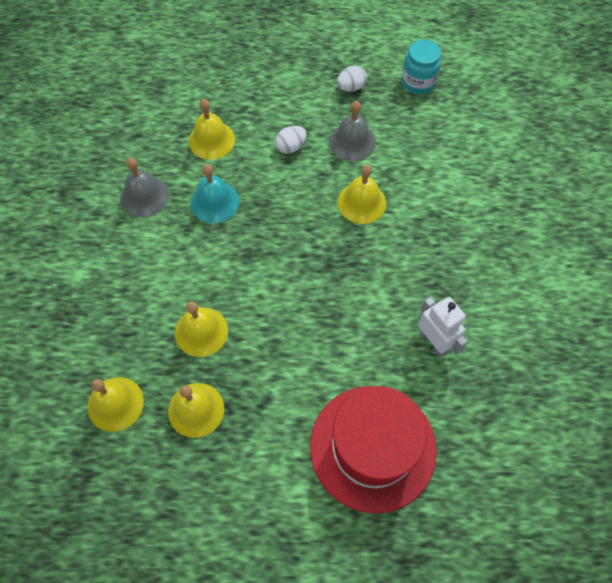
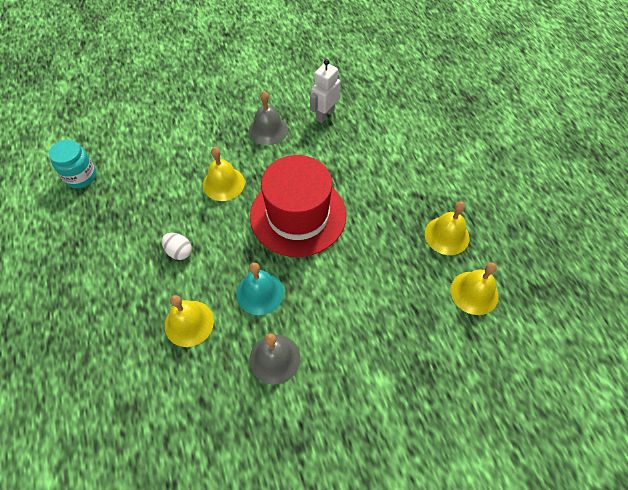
camera: 110 degrees left, 5 degrees down
yellow bell [175,302,228,357] -> none
red hat [310,386,437,513] -> red hat moved to [250,155,346,257]
grey bell [329,101,376,161] -> grey bell moved to [249,91,288,145]
white egg [337,66,367,92] -> none

